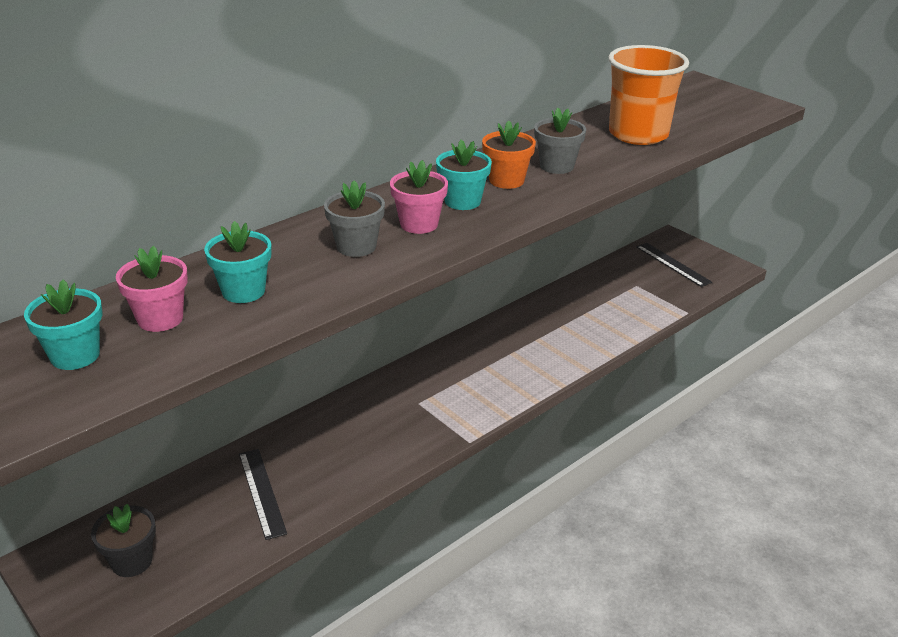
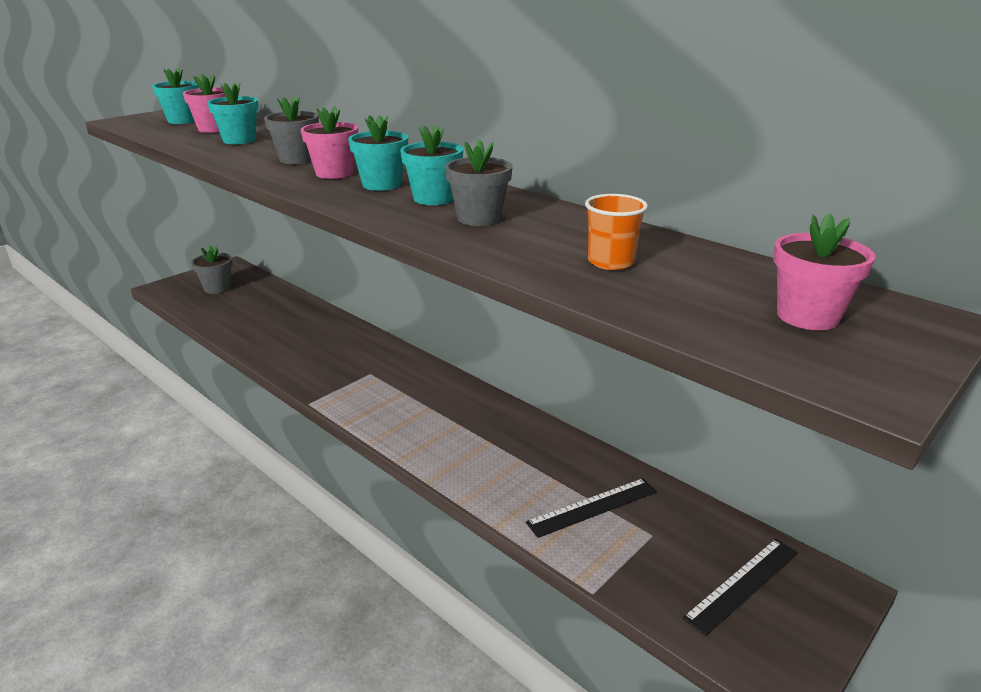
camera: 85 degrees right, 5 degrees down
black flower pot [91,504,156,577] -> grey flower pot [191,245,233,294]
black ruler [239,449,287,540] -> black ruler moved to [526,478,657,538]
orange flower pot [482,120,536,189] -> turquoise flower pot [400,125,463,205]
orange cup [608,45,689,145] -> orange cup [585,194,648,270], size x0.49
none -> pink flower pot [773,214,875,330]

